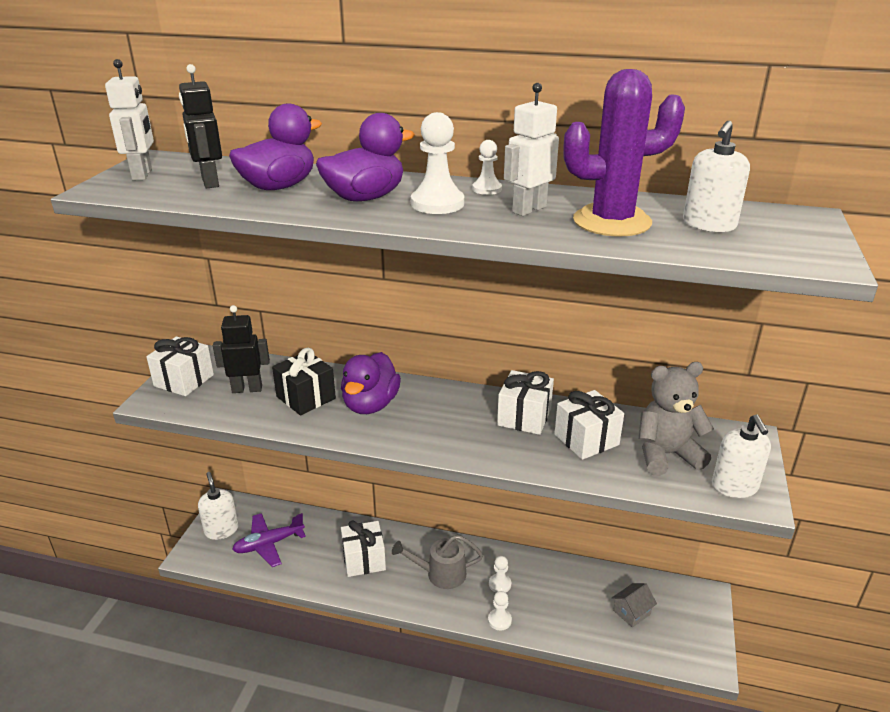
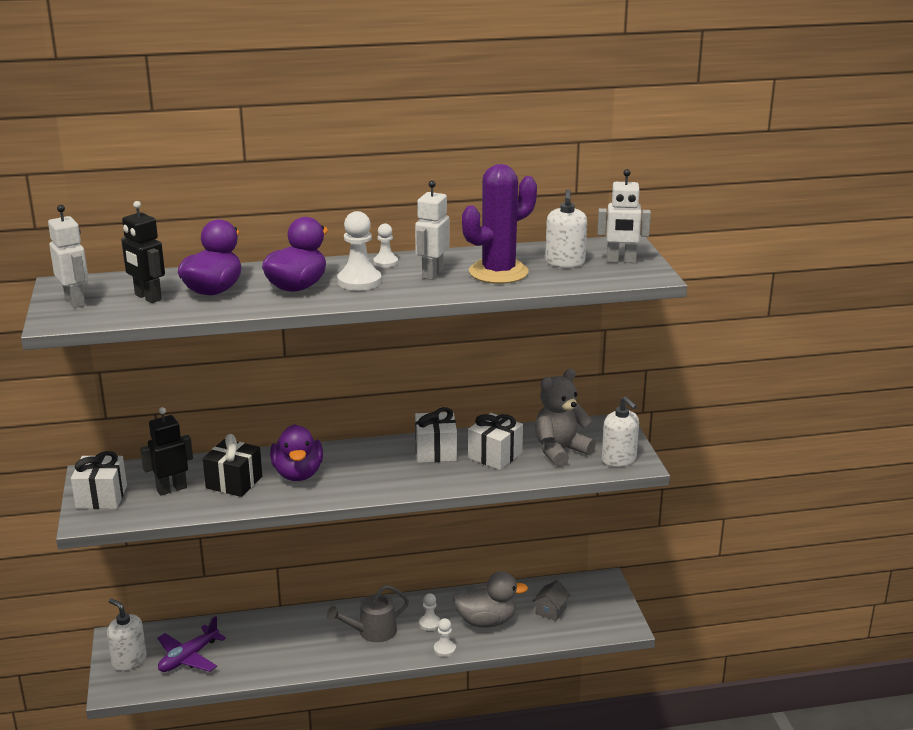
camera: 25 degrees left, 5 degrees down
white gift [341,520,386,577] -> none
none -> grey duck [452,571,528,627]
none -> white robot [597,169,651,263]

